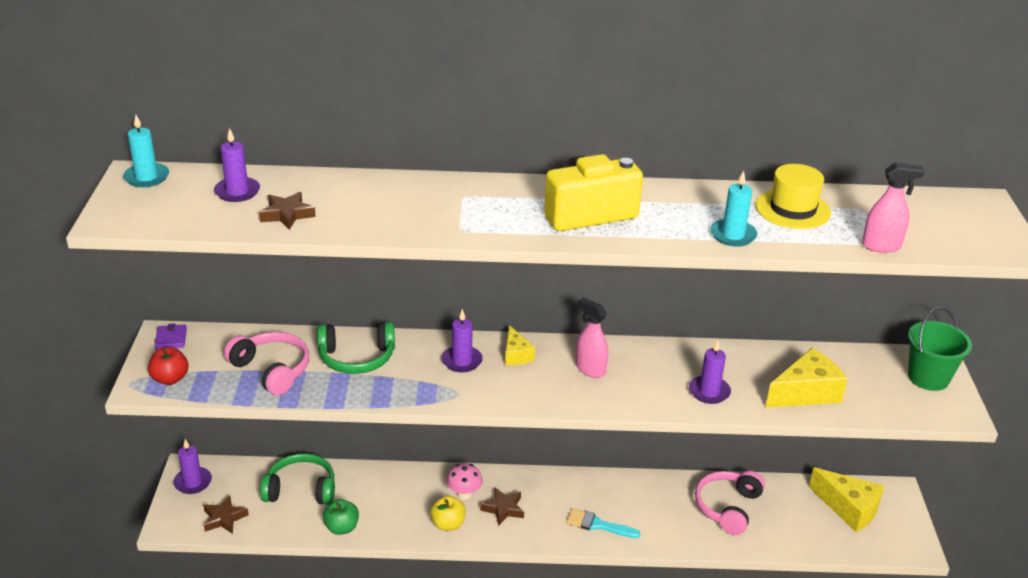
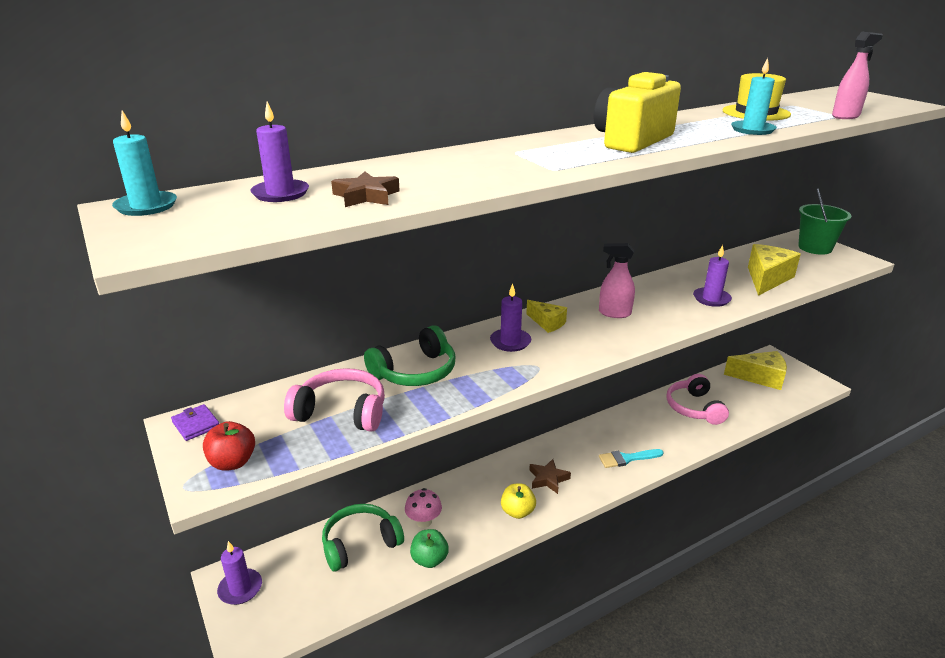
camera: 30 degrees left, 5 degrees down
brown star [203,495,249,534] -> none
pink mushroom [447,463,483,500] -> pink mushroom moved to [405,488,442,528]

